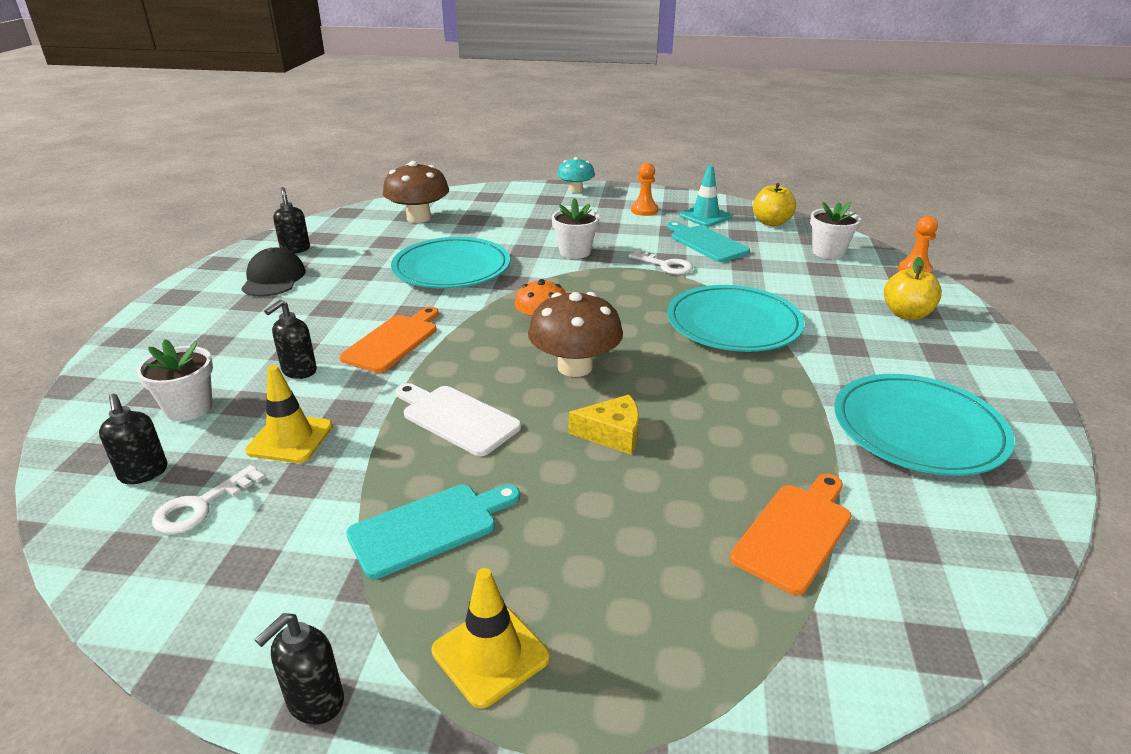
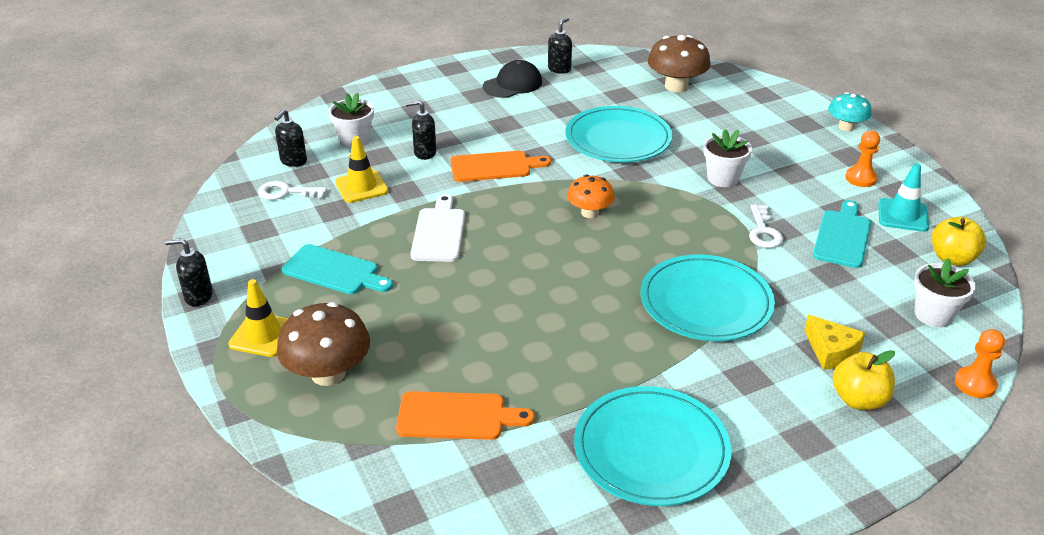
camera: 55 degrees right, 5 degrees up
brown mushroom [528,292,623,377] -> brown mushroom moved to [277,302,370,386]
yellow cheese [569,395,639,455] -> yellow cheese moved to [804,314,865,370]

